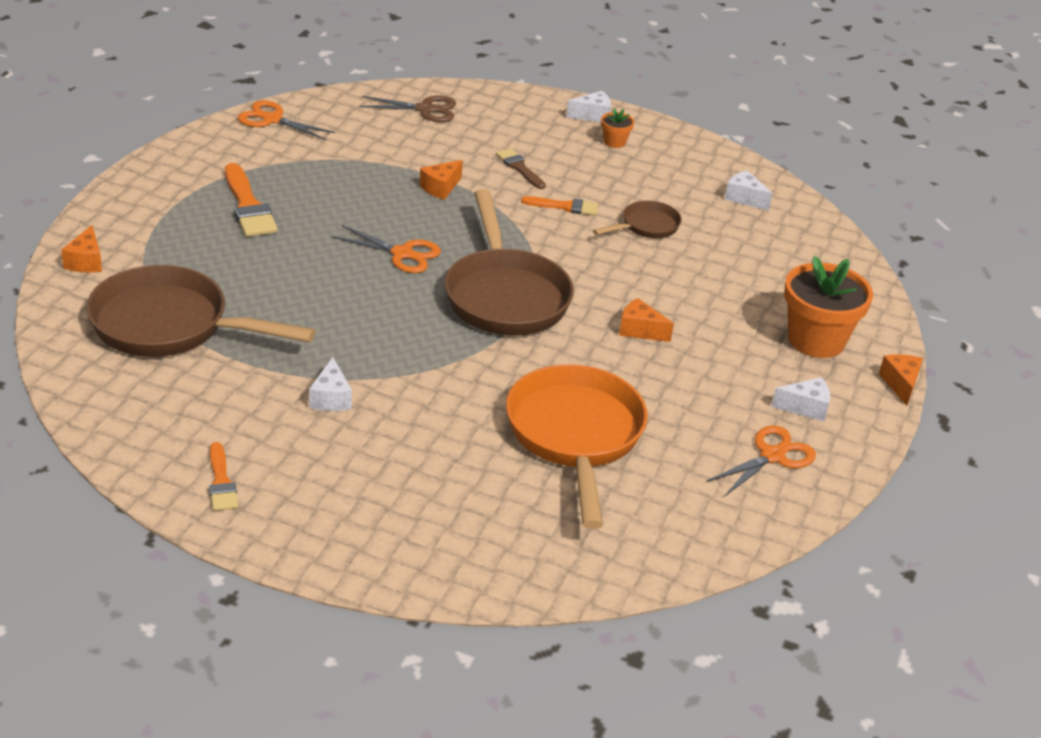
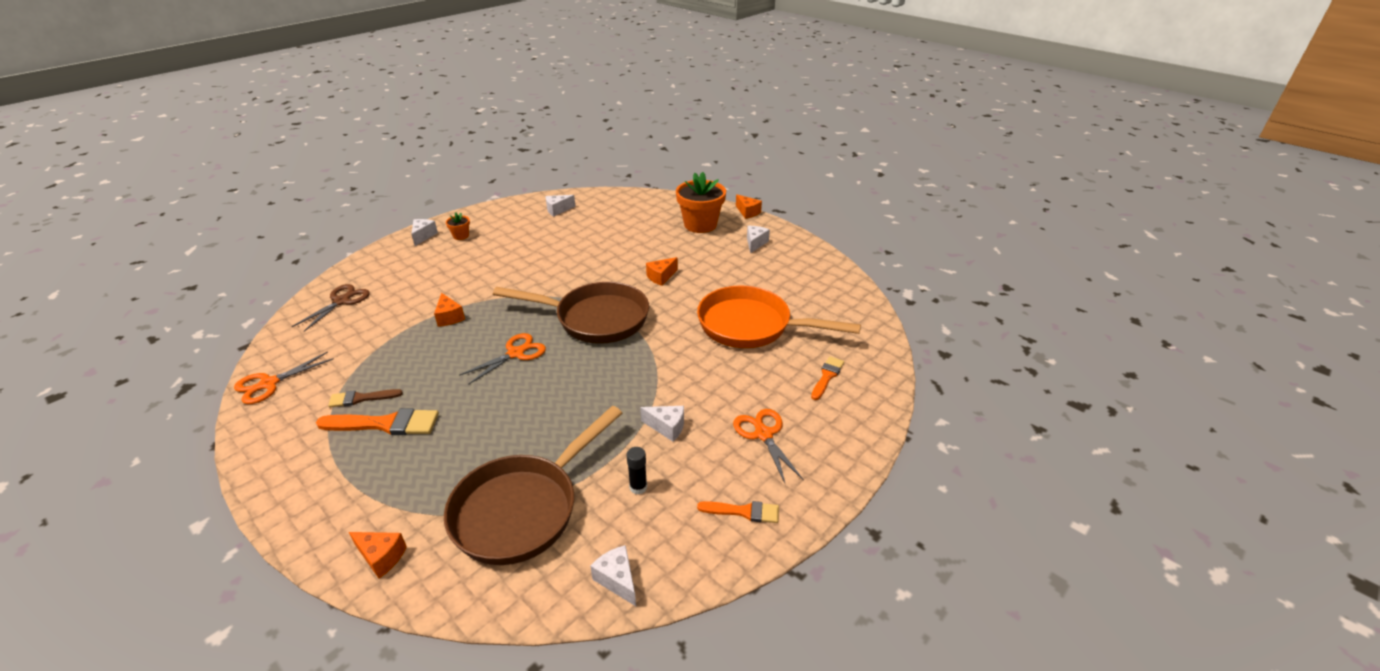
camera: 65 degrees left, 0 degrees up
brown brush [496,148,546,189] -> brown brush moved to [328,389,403,407]
orange brush [521,196,598,215] -> orange brush moved to [811,356,844,400]
brown pan [593,201,682,238] -> none
orange scissors [706,426,816,497] -> orange scissors moved to [733,409,804,485]
orange cheese [879,354,923,406] -> orange cheese turned 150 degrees counterclockwise [736,194,762,219]
none -> white cheese [590,545,636,606]
none -> black glue stick [627,447,647,494]

